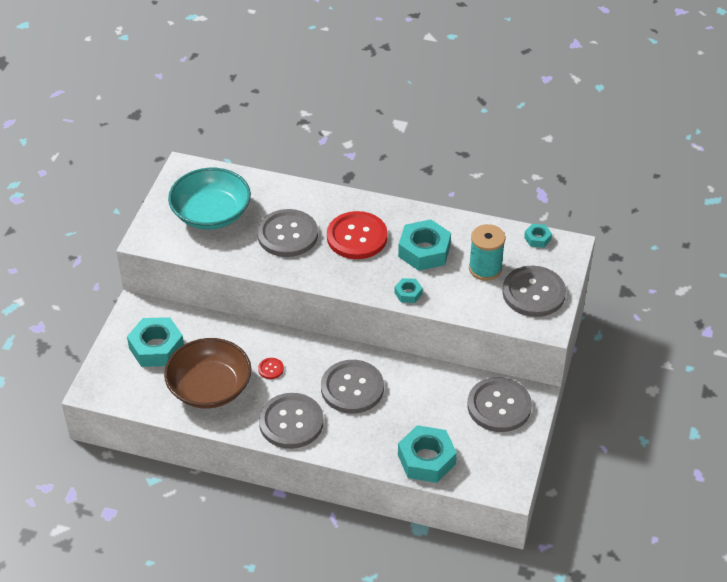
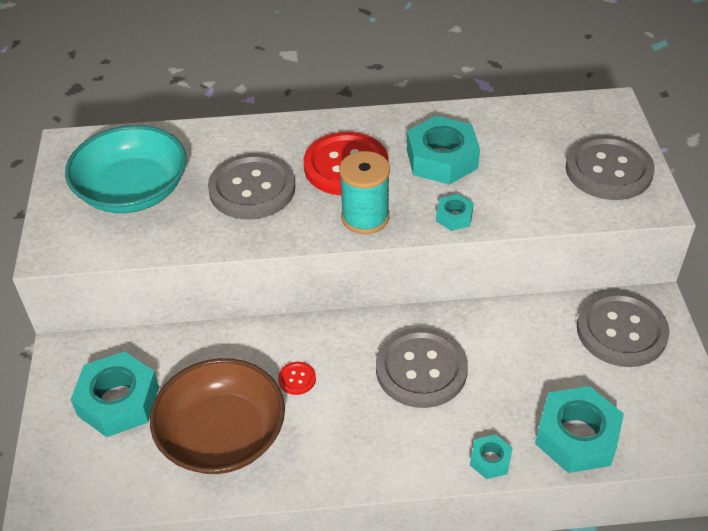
camera: 20 degrees left, 0 degrees up
grey button [259,393,324,449] -> none
turquoise spool [469,224,505,281] -> turquoise spool moved to [339,151,390,234]
turquoise nut [524,224,552,248] -> turquoise nut moved to [470,434,513,479]

